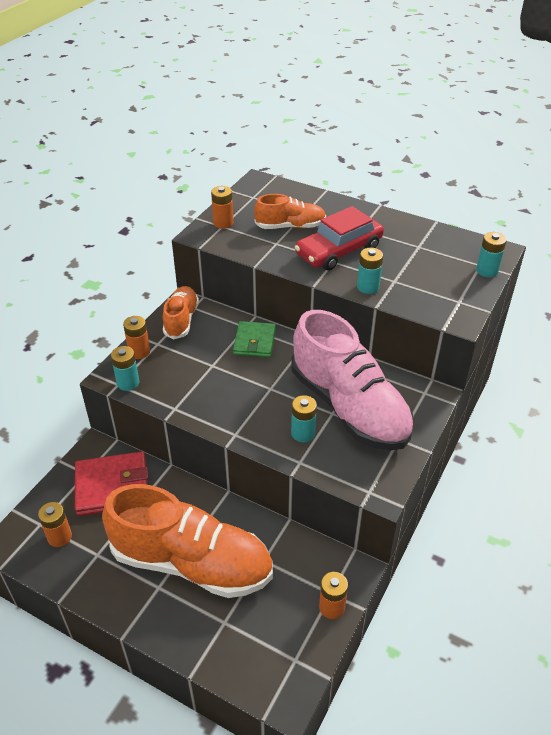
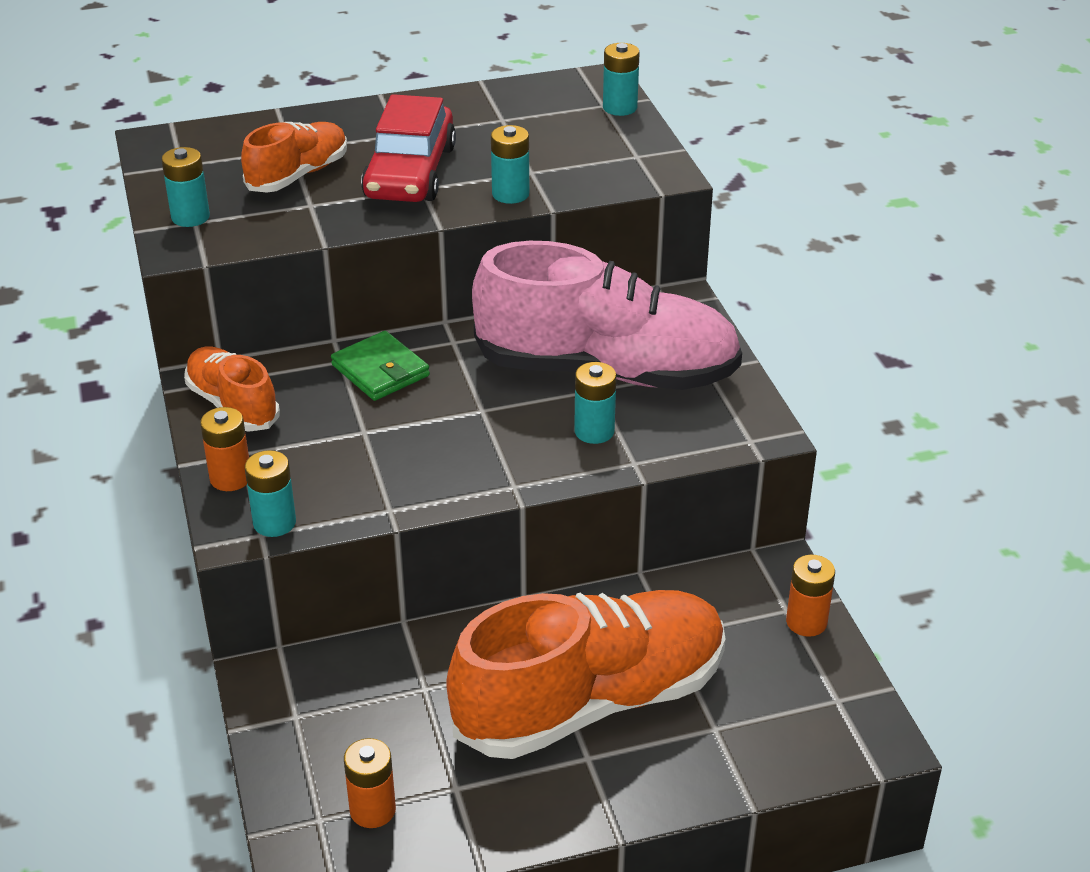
camera: 45 degrees left, 5 degrees down
red wallet [75,452,148,516] -> none
orange battery [211,186,233,229] -> turquoise battery [162,147,210,227]

